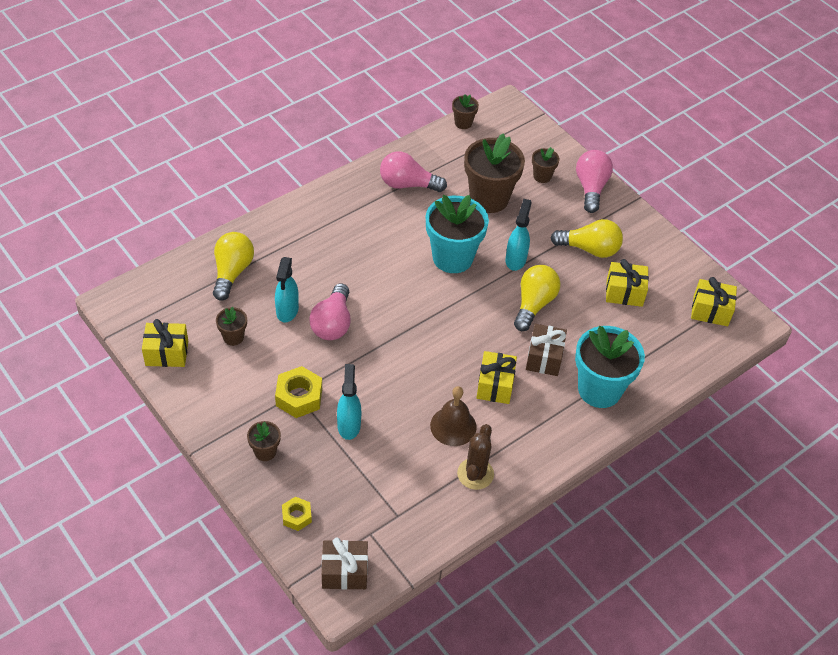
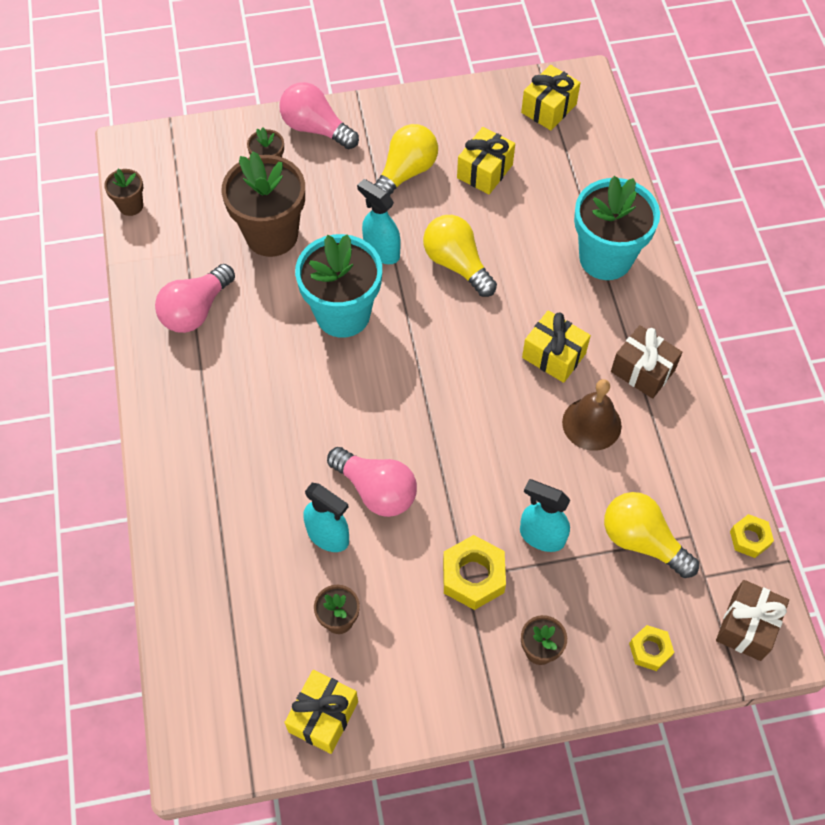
camera: 60 degrees left, 10 degrees up
yellow light bulb [213,232,254,301] -> yellow light bulb moved to [604,492,699,578]
brown cactus [457,424,494,490] -> none
brown gift [526,324,567,376] -> brown gift moved to [611,325,682,399]
none -> yellow nut [730,514,774,558]

